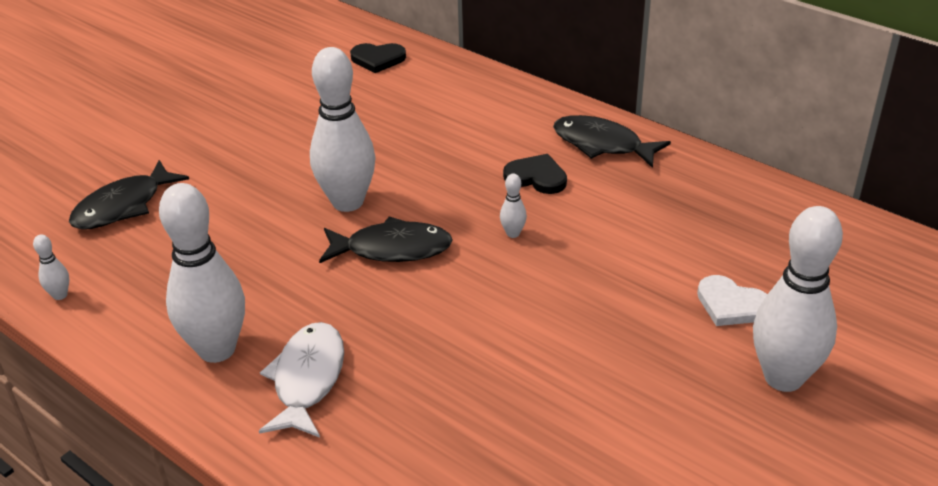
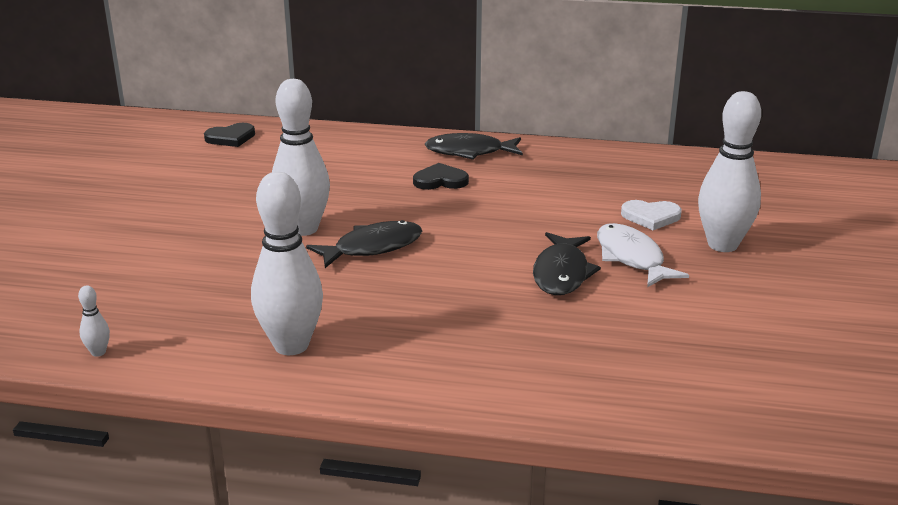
camera: 30 degrees left, 10 degrees down
black fish [69,160,189,229] -> black fish moved to [533,232,601,295]
white fish [259,322,344,438] -> white fish moved to [597,223,689,288]
white bowling pin [500,173,527,238] -> none

